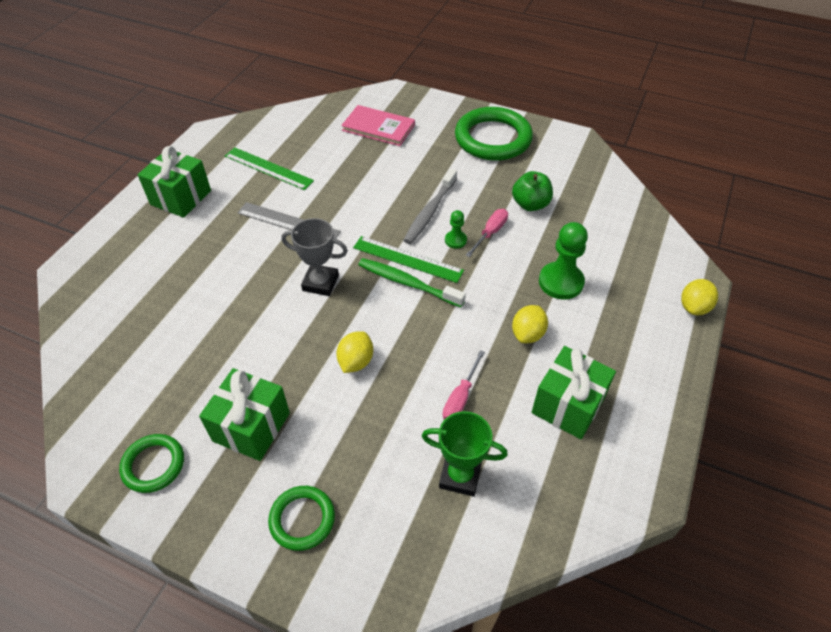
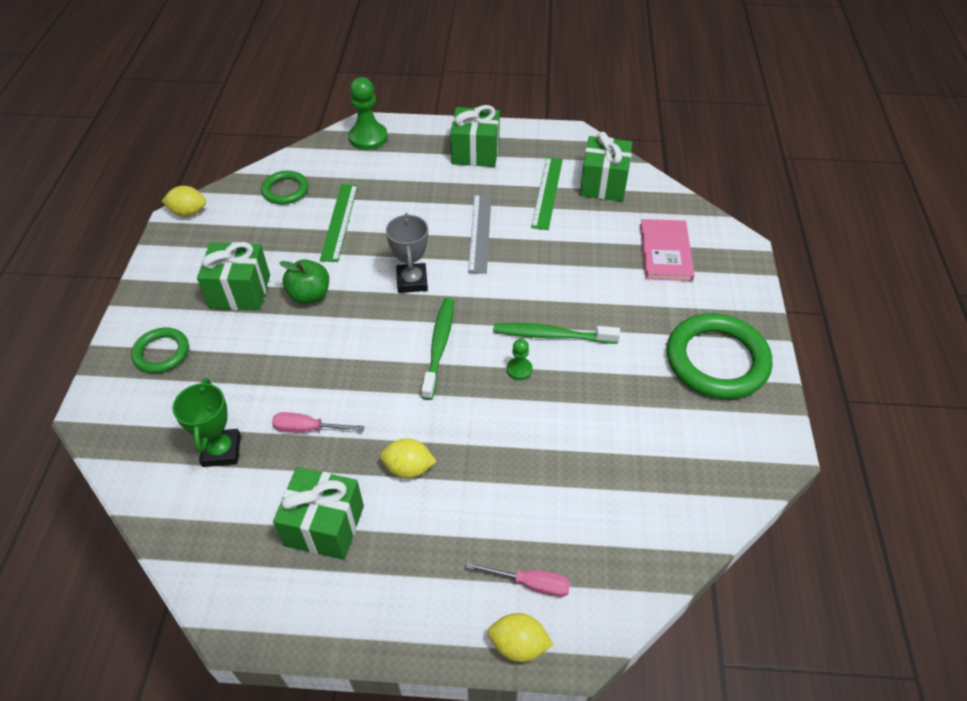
camera: 70 degrees right, 0 degrees up
green ring [119,434,184,493] -> green ring moved to [261,171,308,204]
yellow lemon [336,331,373,373] -> yellow lemon moved to [162,186,206,217]
green ruler [353,236,464,283] -> green ruler moved to [320,184,358,262]
grey toothbrush [403,168,457,244] -> green toothbrush [494,323,620,344]
pink screwdriver [466,209,508,257] -> pink screwdriver moved to [466,562,570,597]
green apple [512,171,553,211] -> green apple moved to [280,259,329,304]
green pawn [539,222,588,300] -> green pawn moved to [349,77,388,150]
none -> green gift [580,132,633,201]

